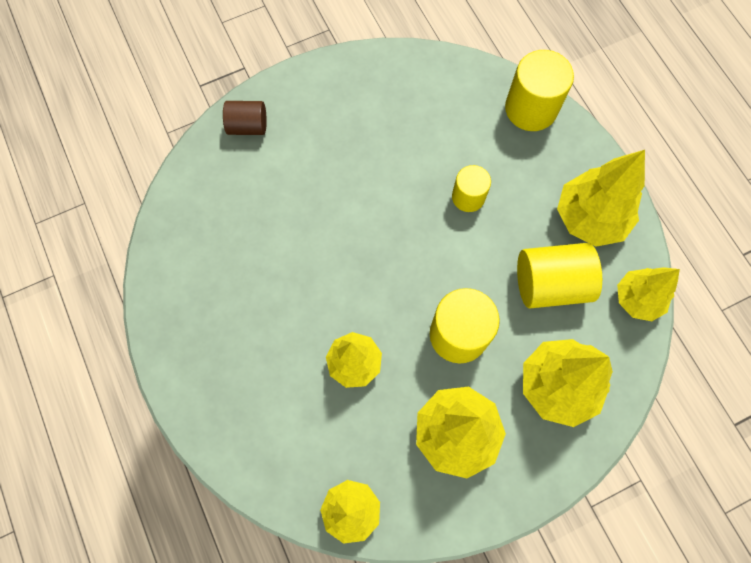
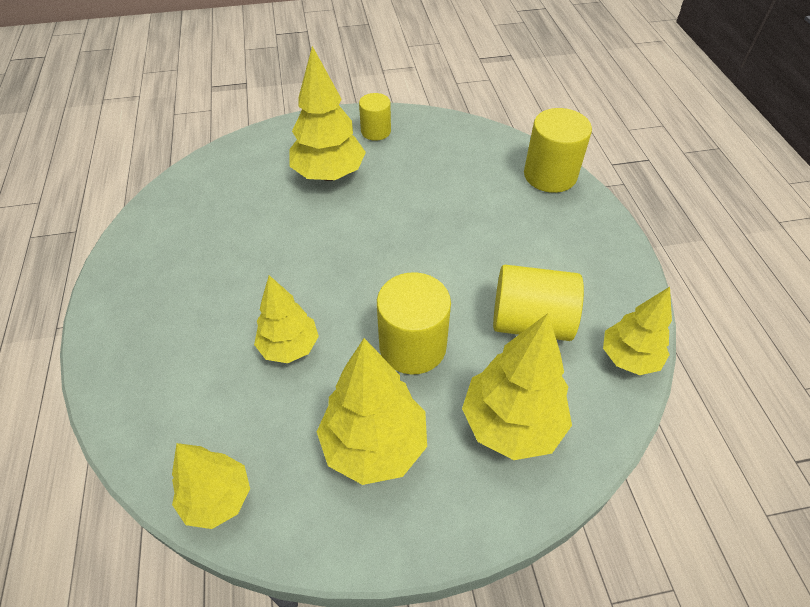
camera: 15 degrees right, 20 degrees down
brown cylinder [223,101,267,135] -> none
yellow cylinder [452,165,491,212] -> yellow cylinder moved to [359,93,391,141]
yellow tree [557,150,645,247] -> yellow tree moved to [289,46,366,181]

